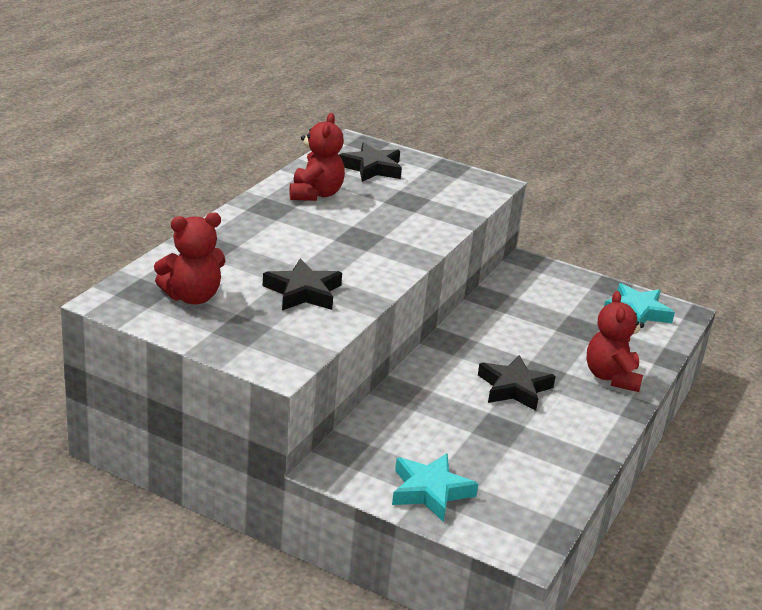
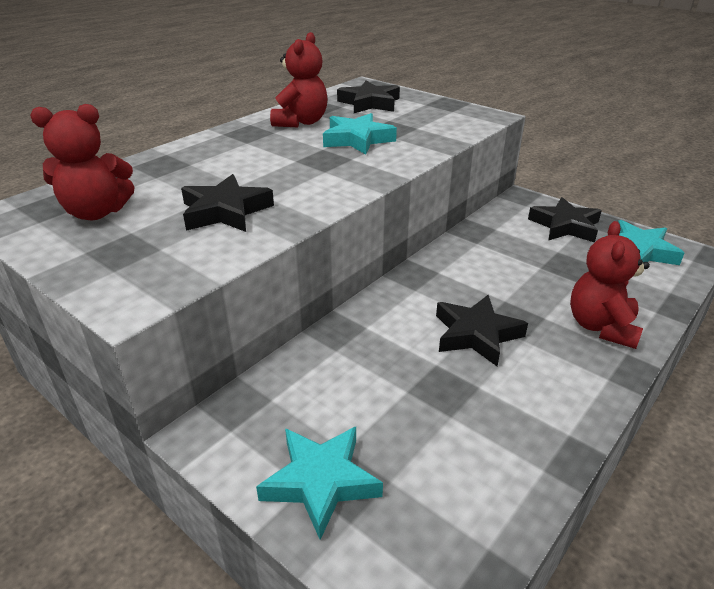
camera: 15 degrees right, 5 degrees up
none -> turquoise star [323,113,397,154]
none -> black star [528,197,602,243]

